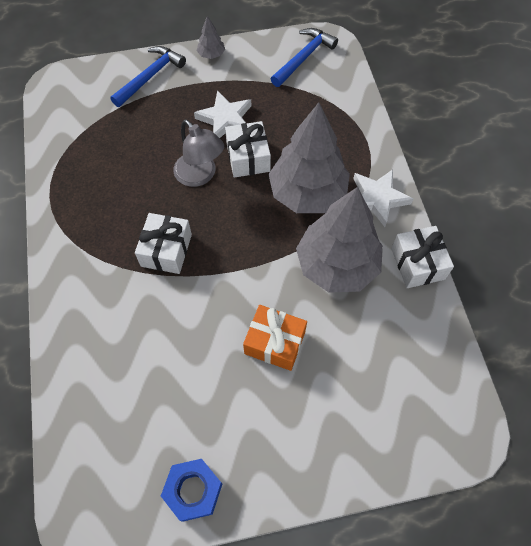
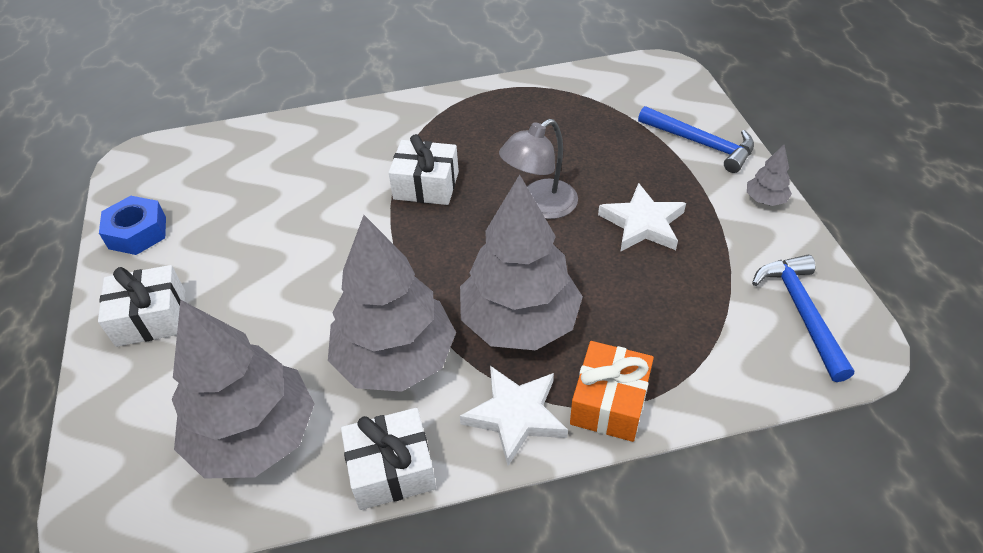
camera: 90 degrees right, 15 degrees down
white gift [225,121,271,178] -> white gift moved to [98,265,185,347]
orange gift [243,305,307,371] -> orange gift moved to [570,341,654,442]
blue hammer [271,28,338,87] -> blue hammer turned 135 degrees counterclockwise [752,254,854,382]
none -> grey tree [172,300,314,479]

